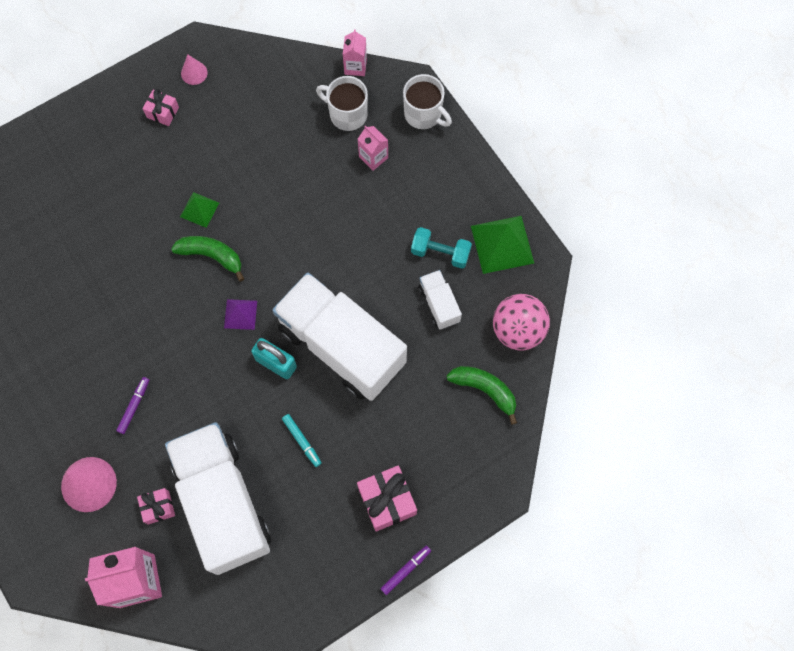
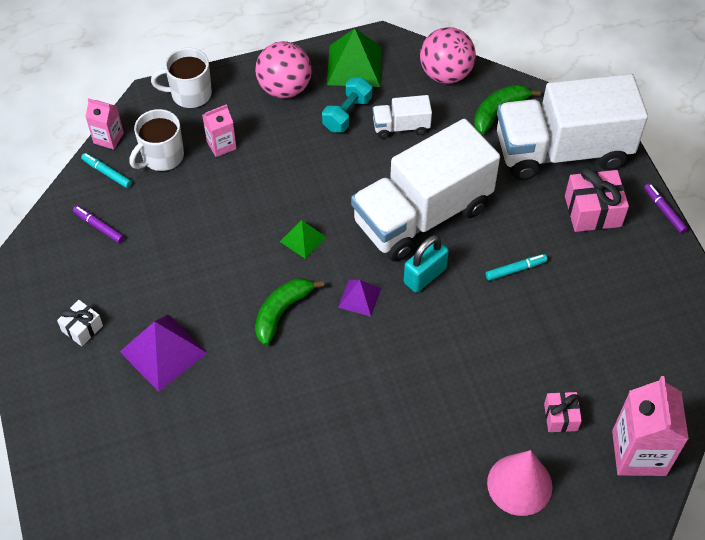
camera: 75 degrees left, 15 degrees down
purple marker [116,377,149,434] -> purple marker moved to [73,206,124,243]
pink gift [142,89,179,126] -> white gift [57,300,103,346]
white truck [165,422,271,575] -> white truck moved to [497,74,648,180]
green pyramid [180,192,219,228] -> green pyramid moved to [280,220,326,259]
pink cone [181,54,208,85] -> none
white mug [403,74,452,129] -> white mug turned 150 degrees counterclockwise [151,48,212,108]
none -> turquoise marker [81,153,132,188]
none -> purple pyramid [120,315,207,392]
none -> pink ball [255,41,312,98]

